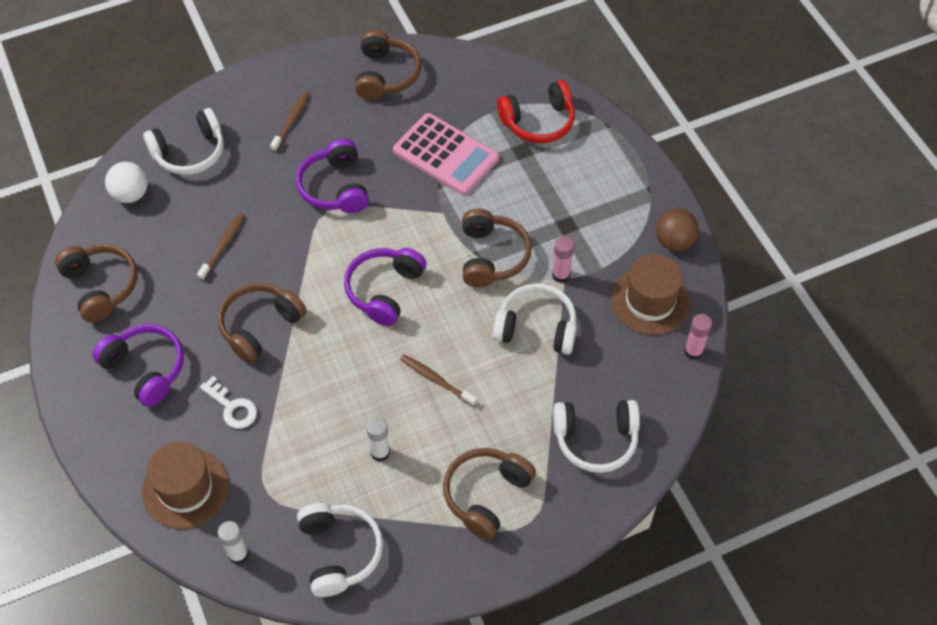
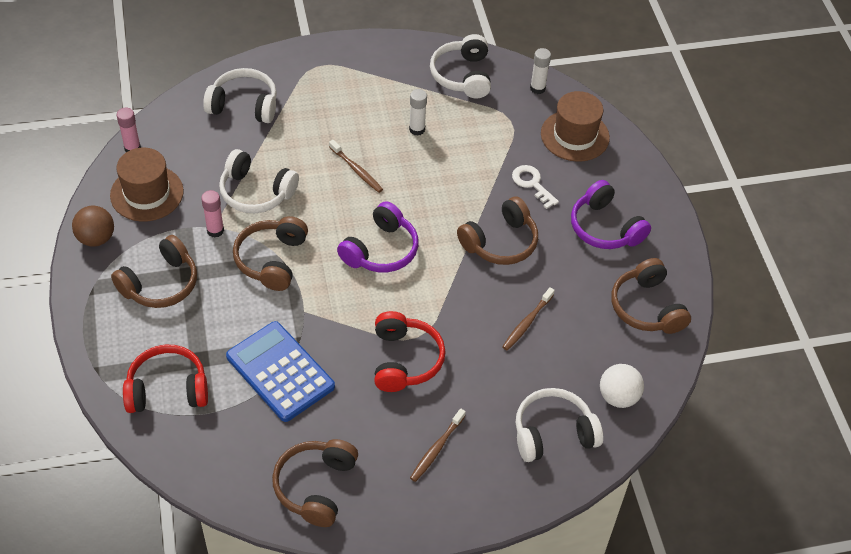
camera: 170 degrees left, 5 degrees down
purple headphones [296,139,369,213] -> red headphones [374,311,446,392]
pink calculator [393,113,499,195] -> blue calculator [226,321,335,422]
brown headphones [443,448,536,540] -> brown headphones moved to [111,235,197,308]

